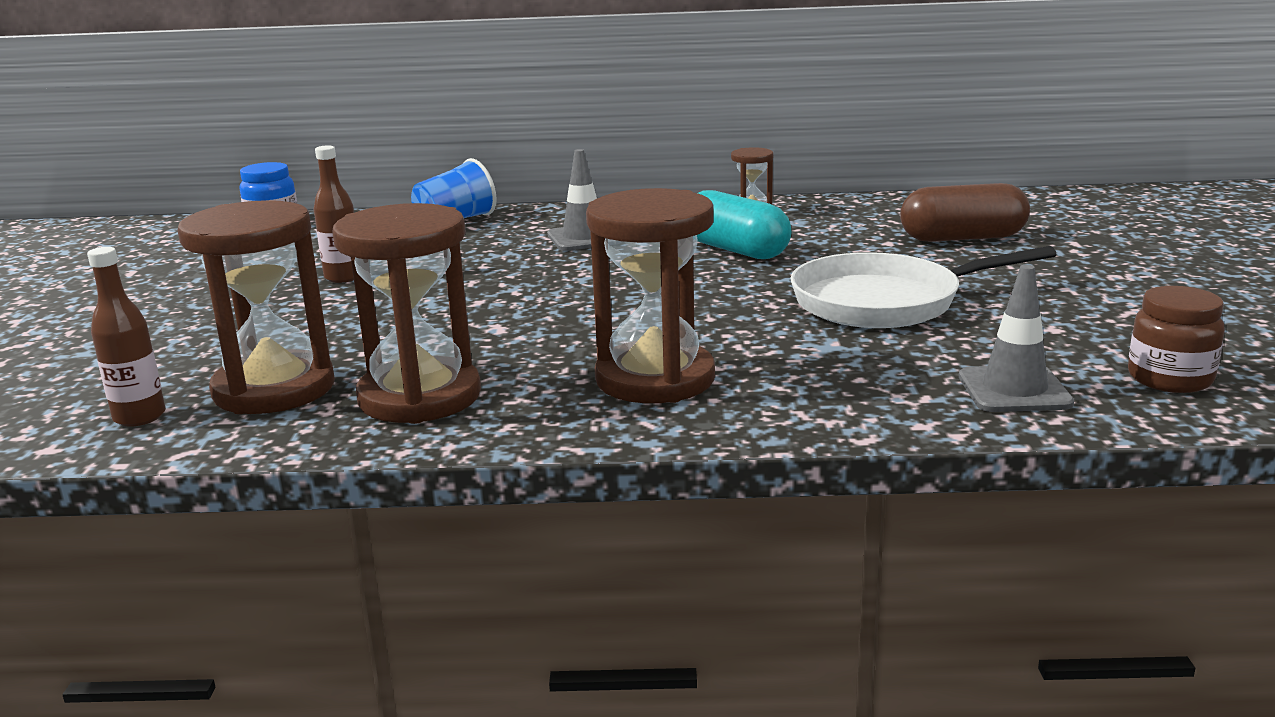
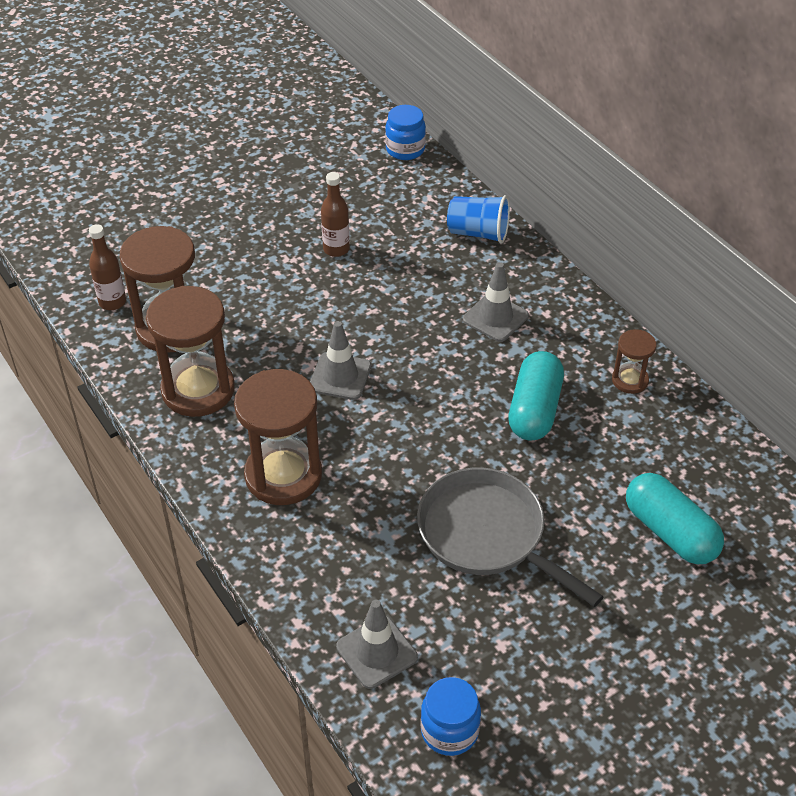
camera: 55 degrees right, 25 degrees up
white pan [790,246,1057,328] -> grey pan [417,467,604,607]
brown capsule [900,183,1030,242] -> turquoise capsule [626,473,724,564]
brown jar [1128,286,1225,393] -> blue jar [420,677,481,756]
none -> grey traffic cone [310,321,371,400]

